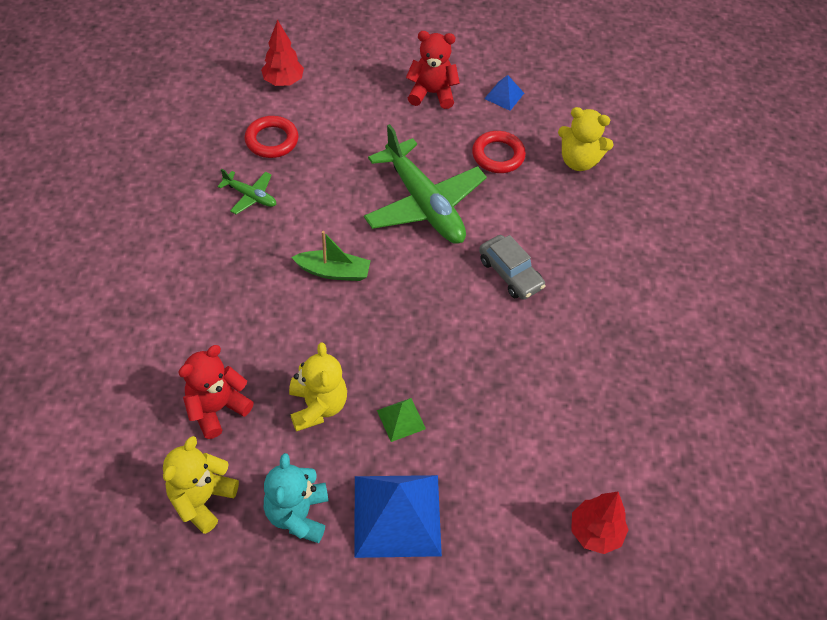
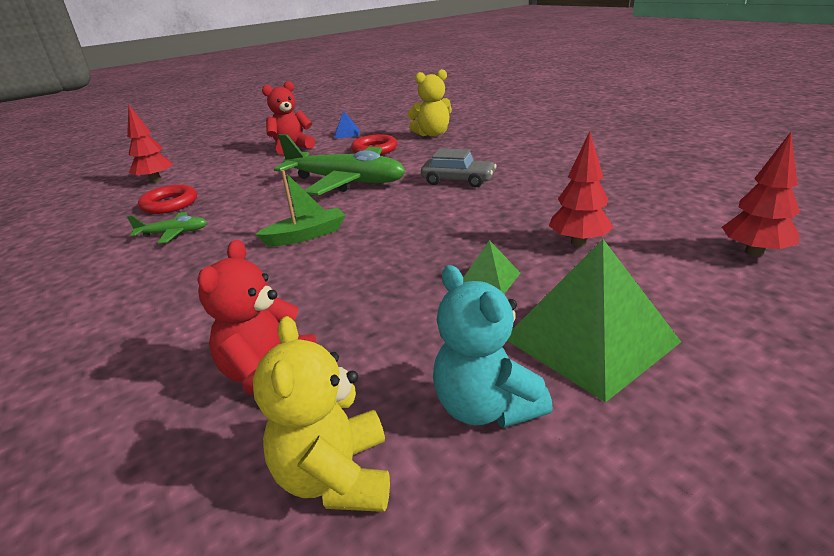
camera: 30 degrees left, 25 degrees down
yellow teddy bear [289,342,347,432] -> none
blue pyramid [354,475,442,558] -> green pyramid [507,239,681,403]
none -> red tree [549,131,614,246]

